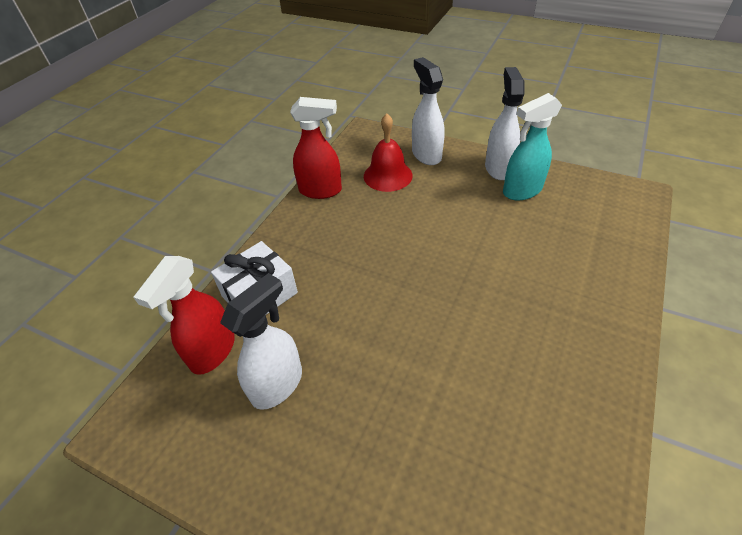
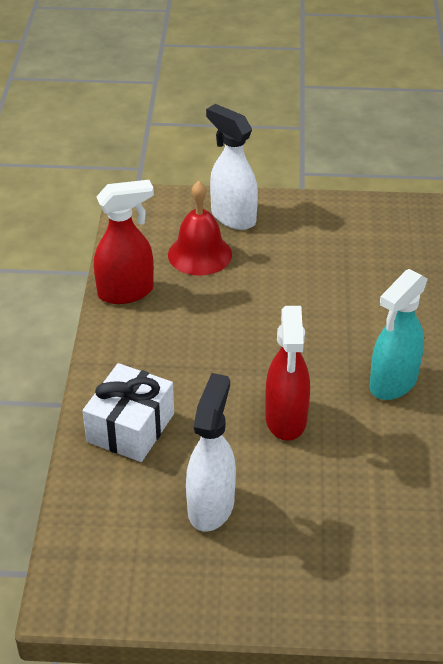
camera: 25 degrees left, 5 degrees down
red spray bottle [134,256,235,375] -> red spray bottle moved to [265,306,310,441]
white spray bottle [485,67,525,180] -> none
turquoise spray bottle [503,93,562,201] -> turquoise spray bottle moved to [369,269,428,400]

